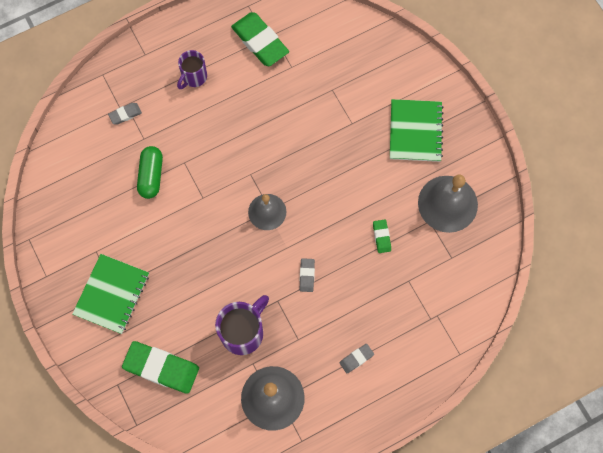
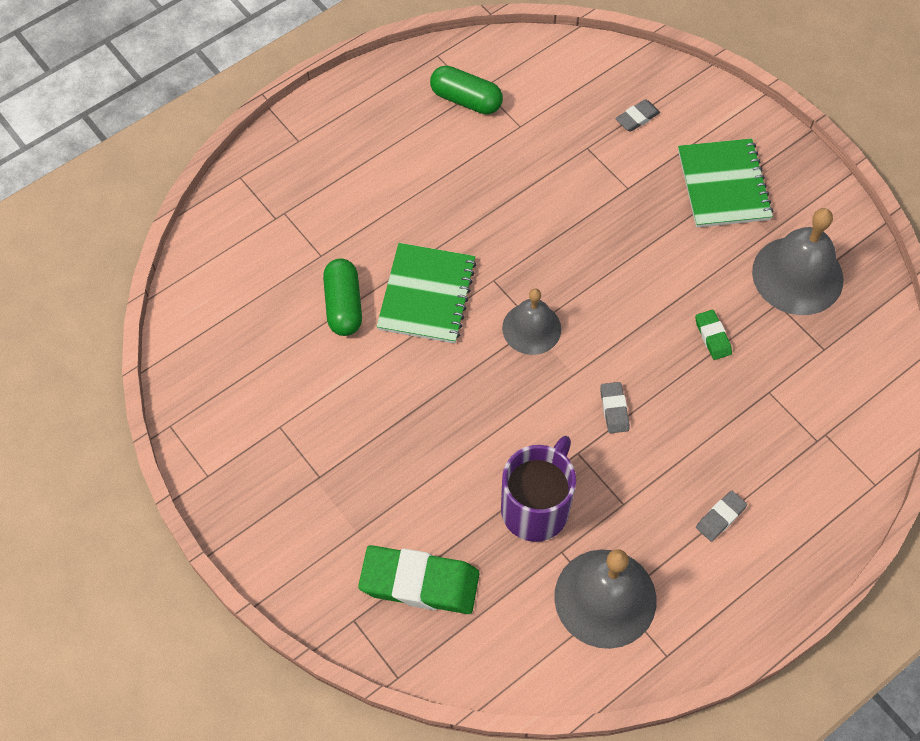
camera: 10 degrees left, 10 degrees down
green notebook [72,254,149,334] -> green notebook moved to [377,243,477,343]
grey eraser [108,103,142,125] -> grey eraser moved to [615,99,660,132]
purple mug [177,50,207,89] -> none
green eraser [231,12,289,66] -> green capsule [430,66,503,114]

